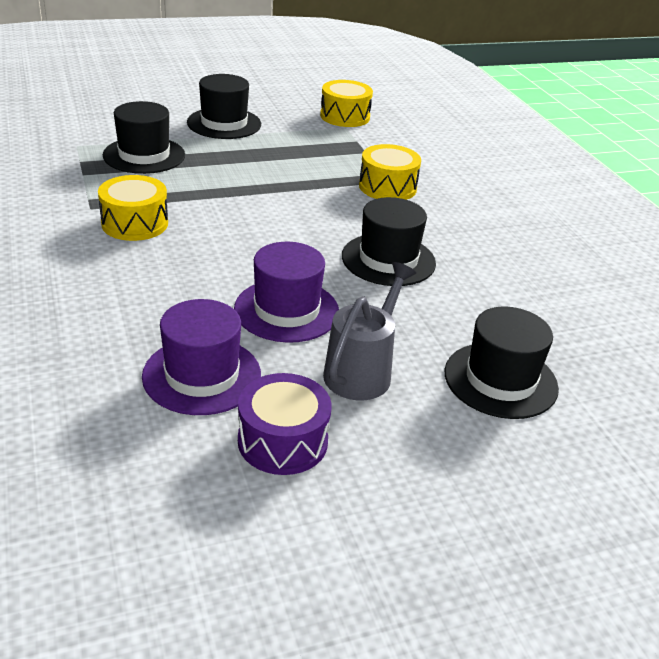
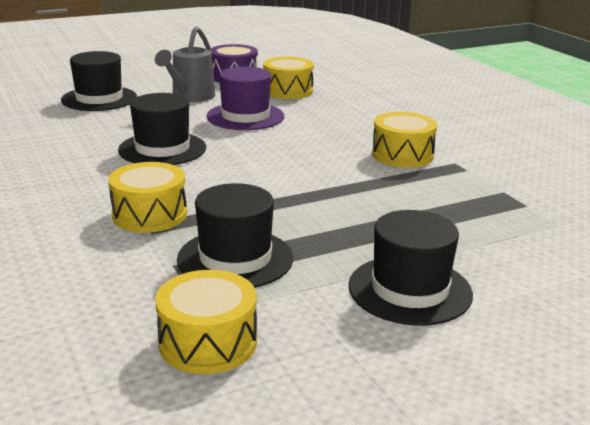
camera: 175 degrees right, 10 degrees down
black hat [103,101,185,174] -> black hat moved to [177,183,293,288]
purple hat [142,299,261,415] -> yellow drum [263,57,314,99]

